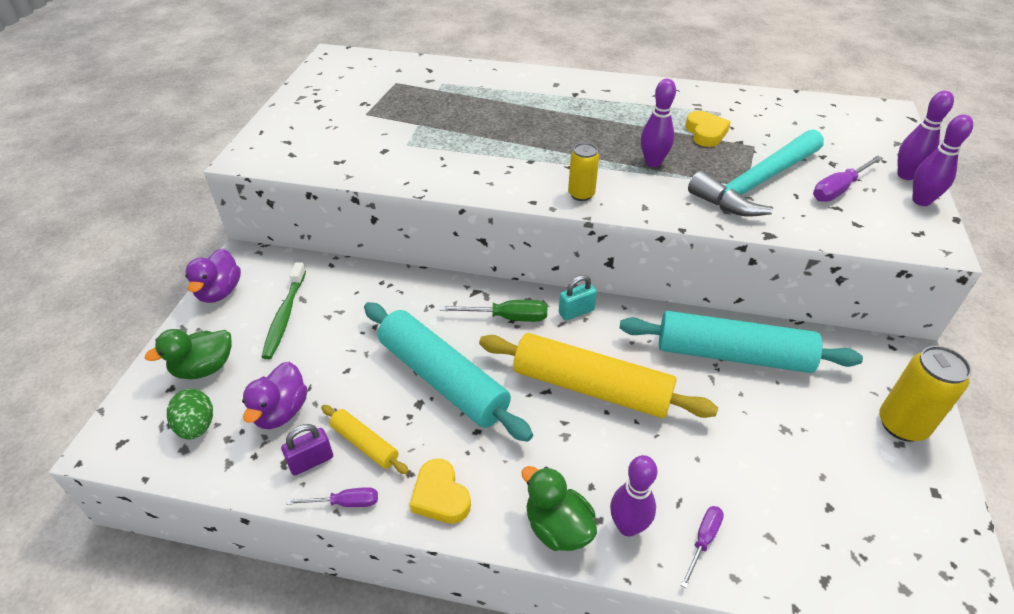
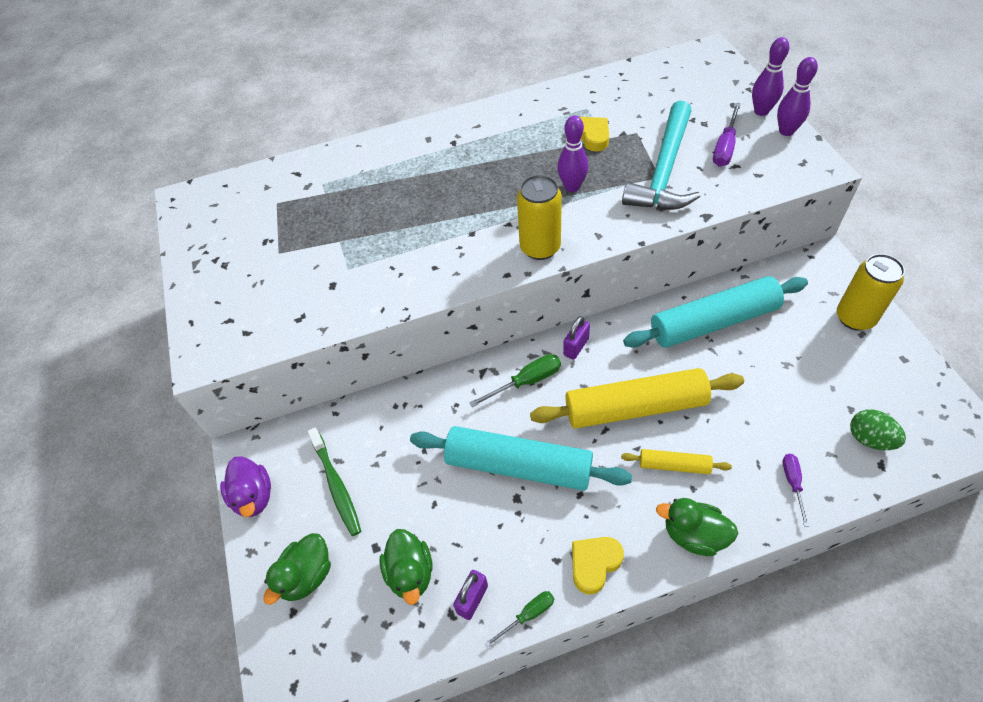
camera: 25 degrees left, 10 degrees up
green egg [167,389,213,439] -> green egg moved to [850,409,906,450]
purple duck [242,362,307,429] -> green duck [380,529,432,605]
purple screwdriver [286,487,378,507] -> green screwdriver [485,591,554,648]
yellow rolling pin [321,405,409,474] -> yellow rolling pin moved to [621,449,732,474]
yellow heart [410,459,471,524] -> yellow heart turned 105 degrees clockwise [572,537,624,595]
turquoise padlock [559,275,597,321] -> purple padlock [563,316,590,360]
yellow can [568,143,599,201] -> yellow can [517,175,562,260], size x1.61
purple bowling pin [610,455,657,537] -> none

